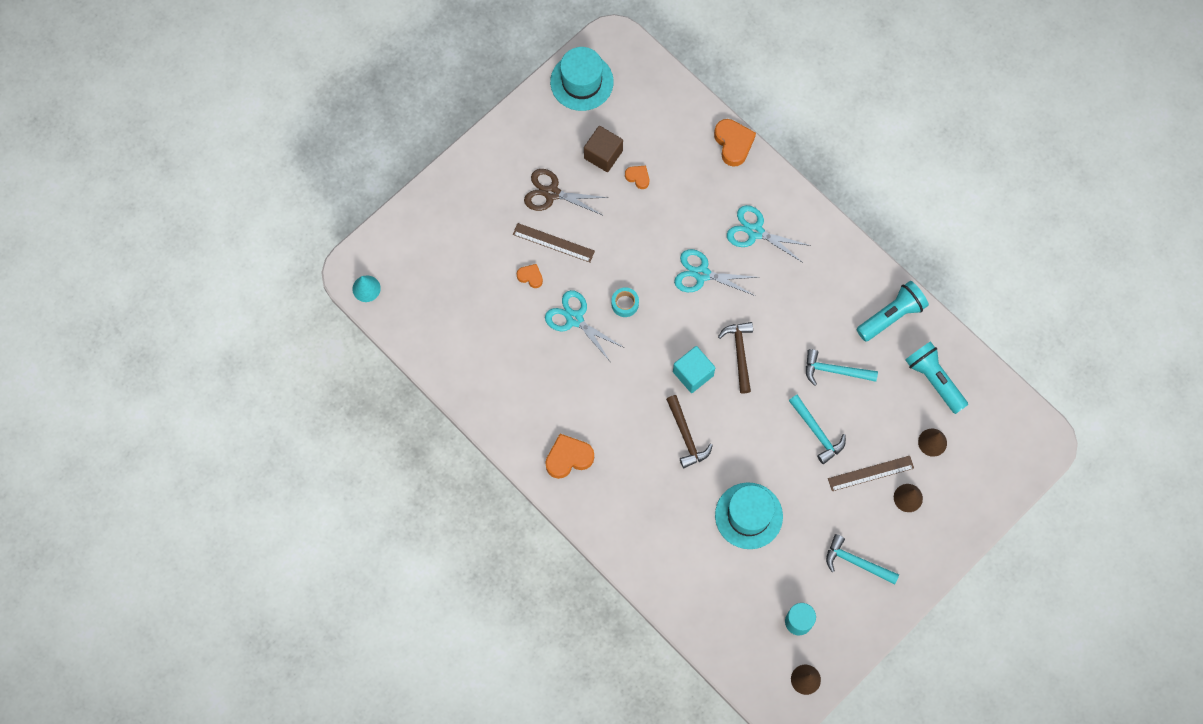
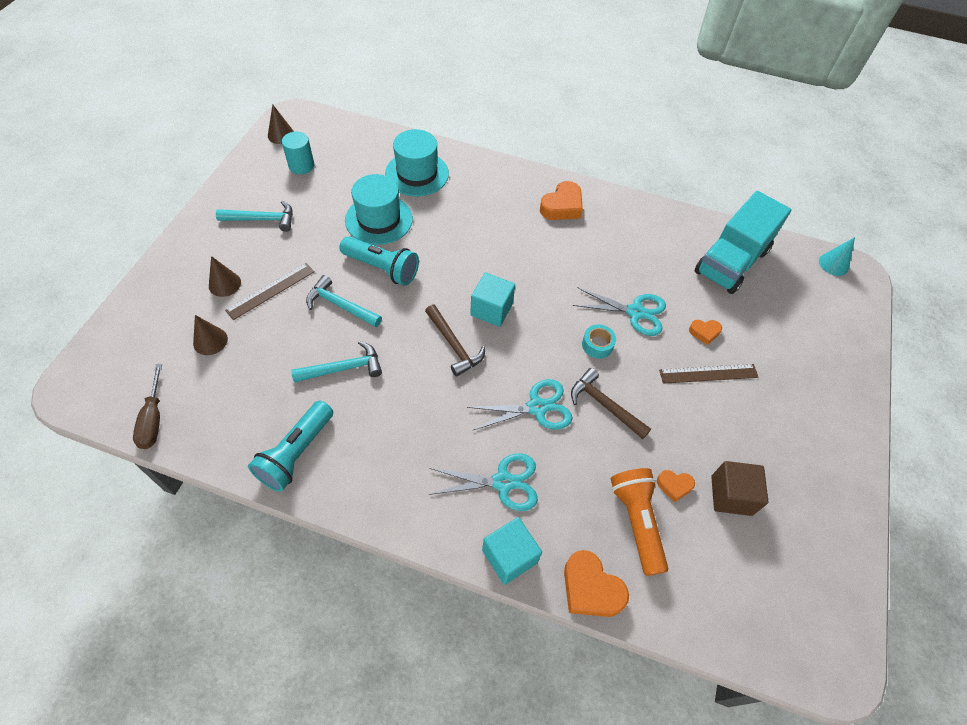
camera: 150 degrees right, 15 degrees down
brown scissors [524,169,608,215] -> none
turquoise hat [550,47,614,111] -> turquoise hat moved to [385,129,449,196]
brown hammer [666,395,713,468] -> brown hammer moved to [571,368,651,439]
turquoise flashlight [906,341,968,414] -> turquoise flashlight moved to [339,236,419,286]
none -> brown screwdriver [133,364,162,449]
none -> turquoise cube [482,517,542,585]
none -> orange flashlight [611,468,668,576]
none -> turquoise truck [695,191,791,294]

